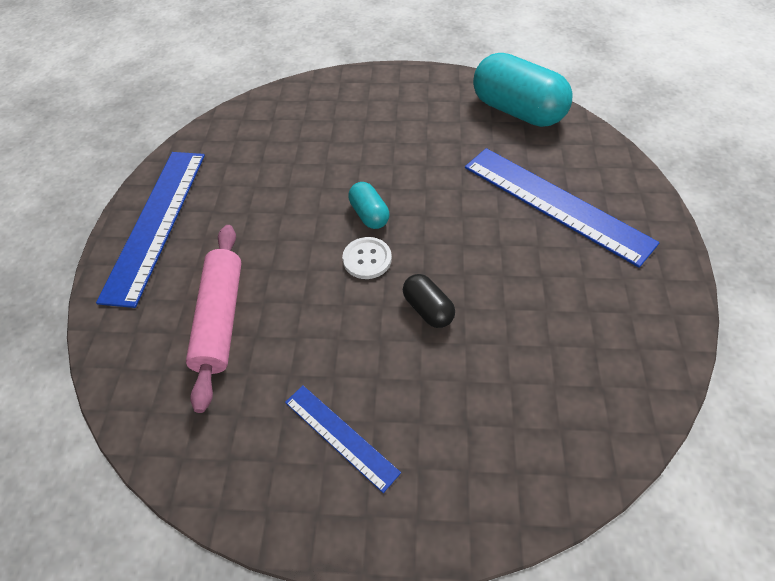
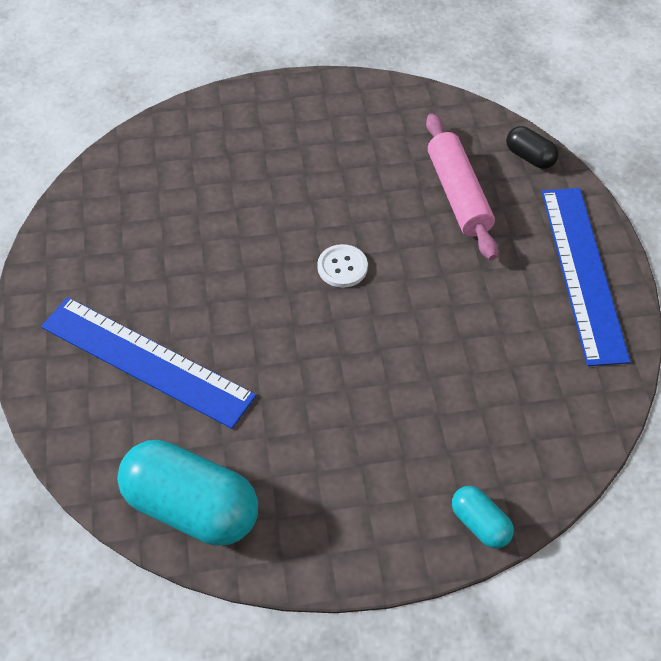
camera: 165 degrees right, 0 degrees up
blue ruler [285,386,401,493] -> none
turquoise capsule [348,182,389,229] -> turquoise capsule moved to [452,486,514,548]
black capsule [403,274,455,328] -> black capsule moved to [506,126,559,169]

